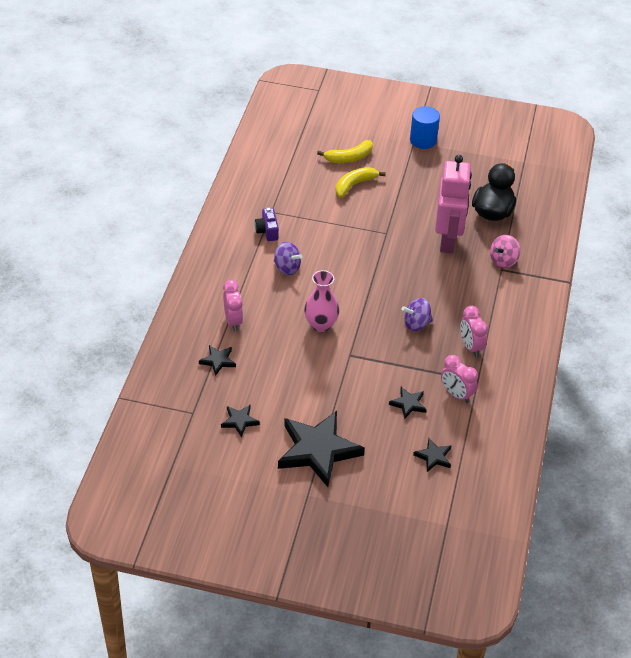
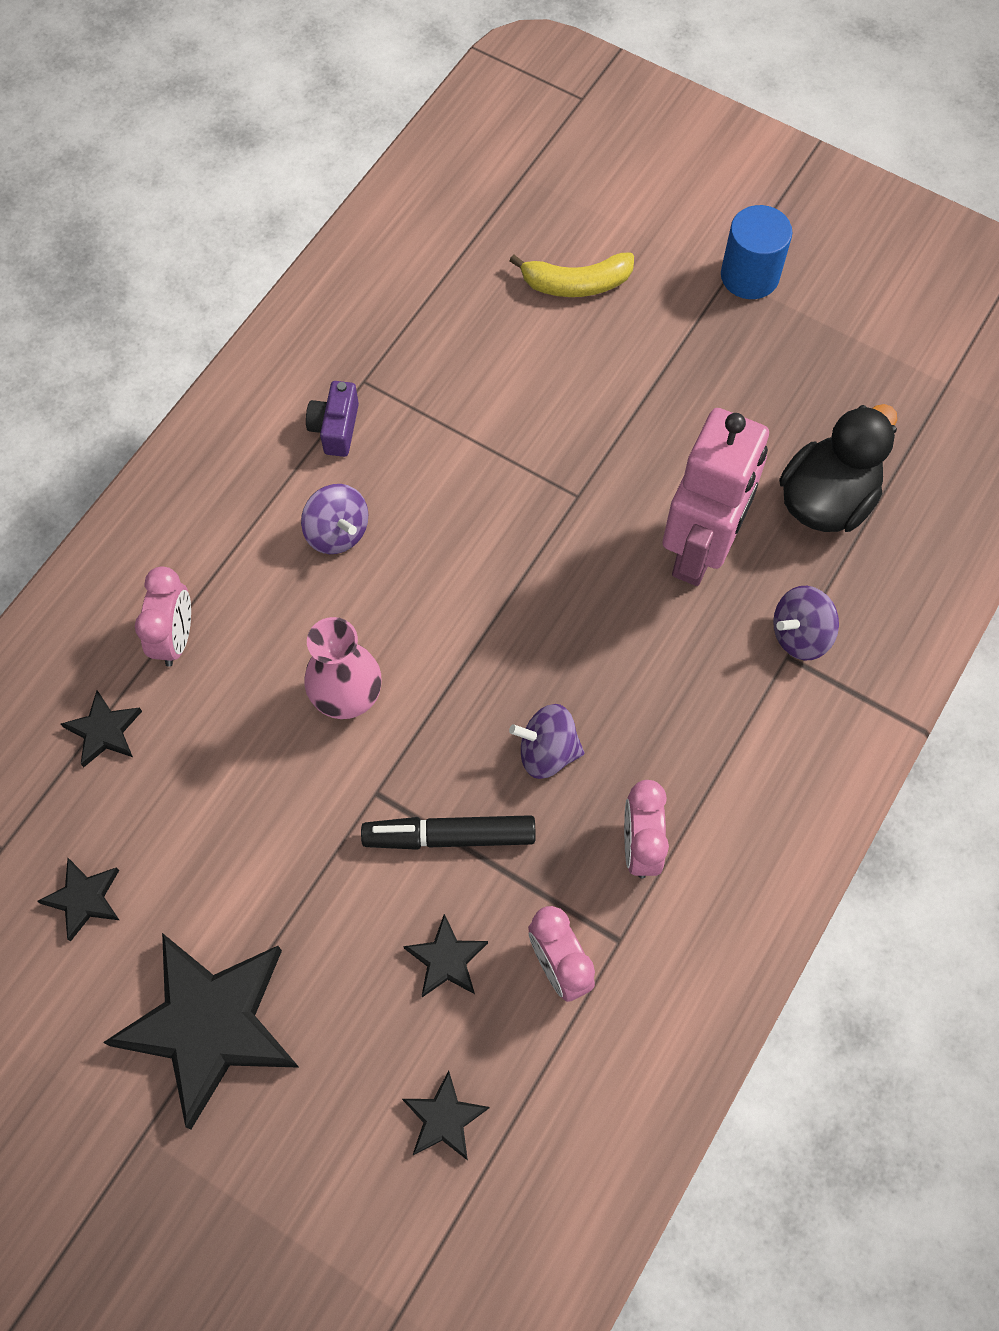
camera: 20 degrees right, 20 degrees up
yellow banana [335,167,386,198] -> none
pink spinning top [490,235,520,268] -> purple spinning top [773,586,839,660]
none -> black marker [361,815,536,850]

